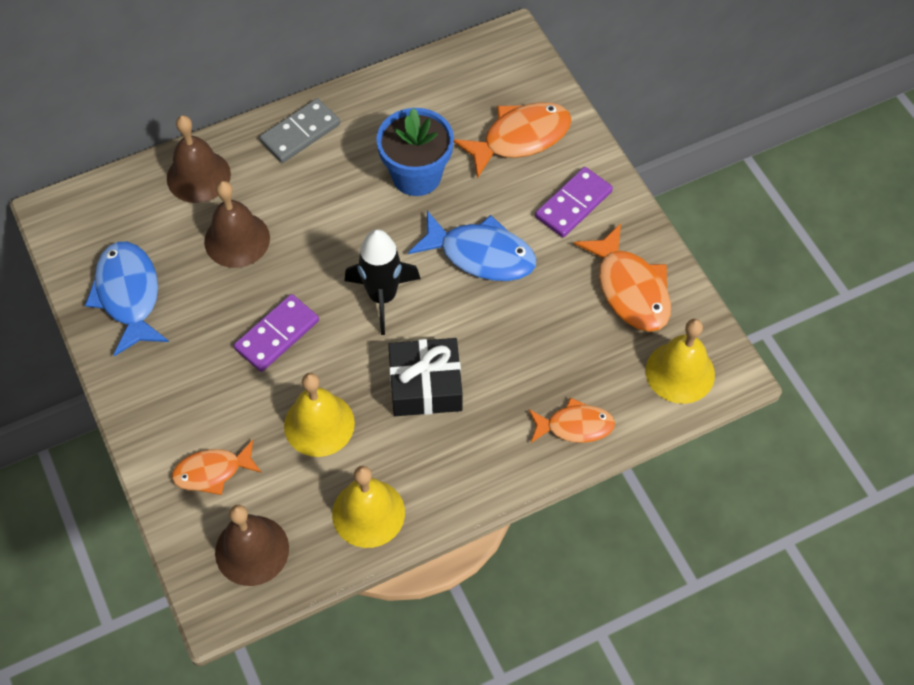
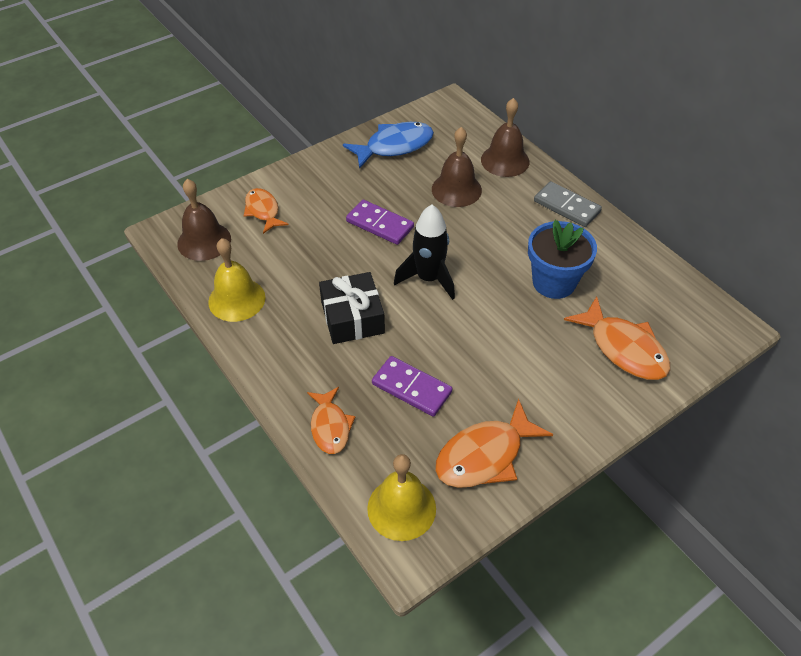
camera: 80 degrees right, 10 degrees down
yellow bell [284,373,355,457] -> none
blue fish [408,211,536,281] -> none
purple domino [535,167,613,238] -> purple domino moved to [372,356,452,417]

